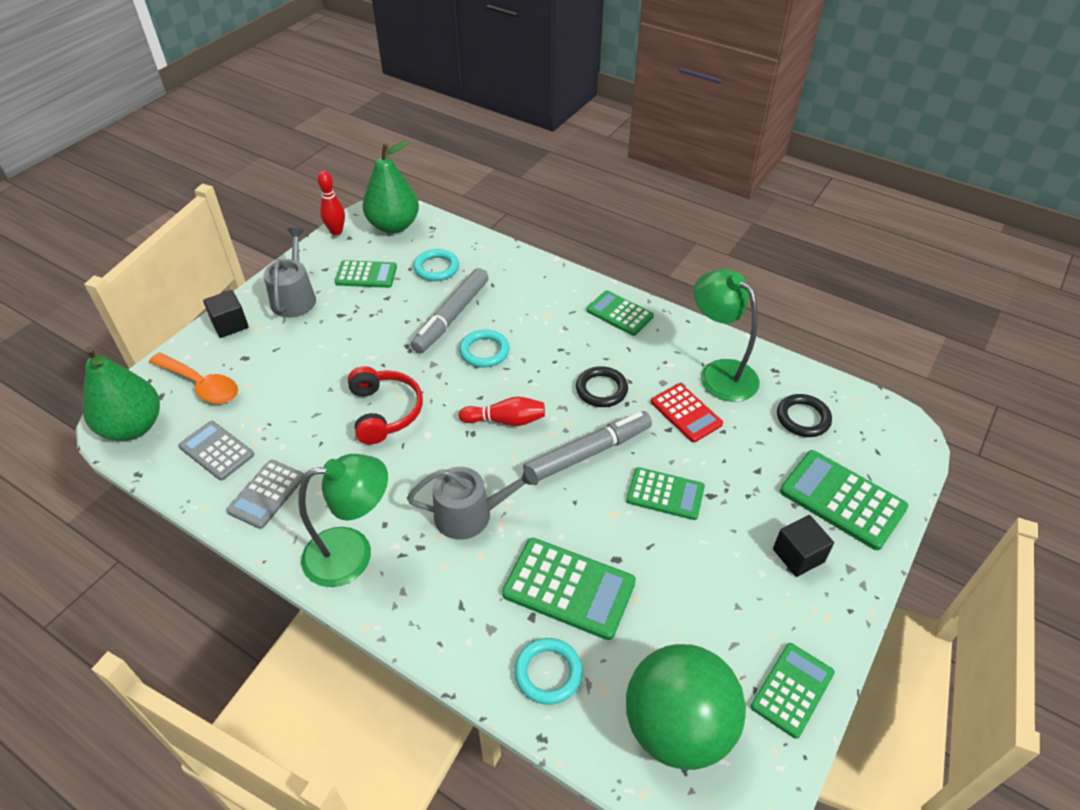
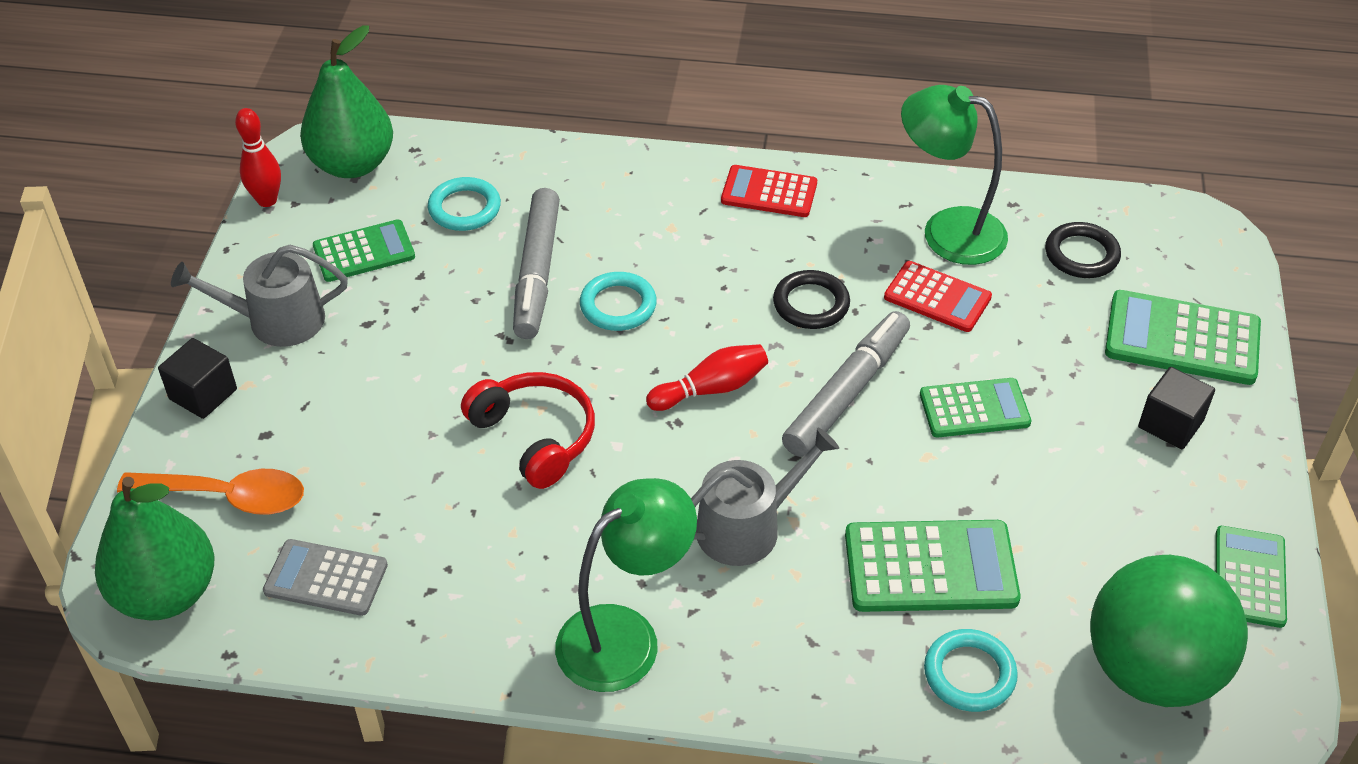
camera: 25 degrees left, 0 degrees up
grey calculator [226,460,304,529] -> none
grey watering can [264,228,316,318] -> grey watering can turned 75 degrees counterclockwise [171,245,348,347]
green calculator [586,290,654,336] -> red calculator [721,165,817,217]

